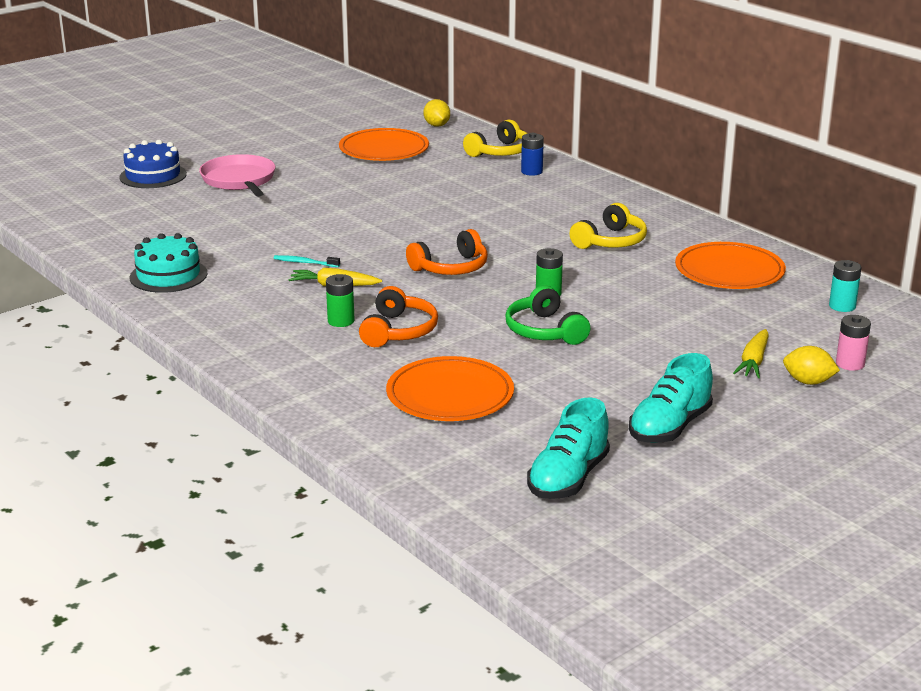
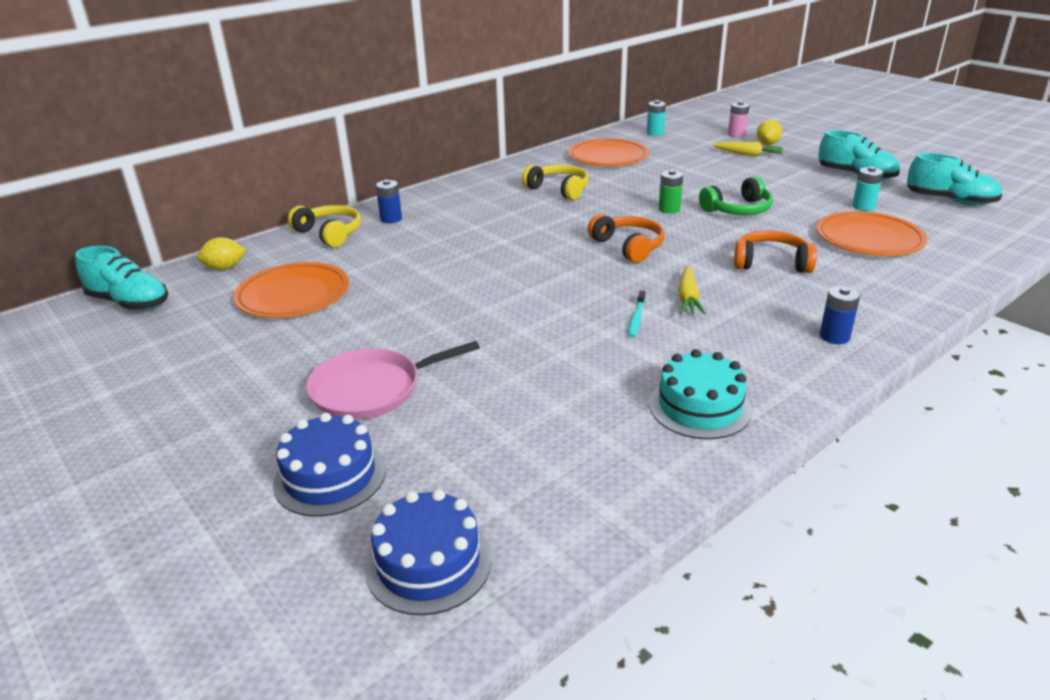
camera: 90 degrees left, 5 degrees up
green battery [326,274,355,327] -> none
none -> turquoise shoe [75,246,168,310]
none -> blue cake [365,489,492,615]
none -> blue battery [820,286,860,344]
none -> turquoise battery [852,166,883,211]

